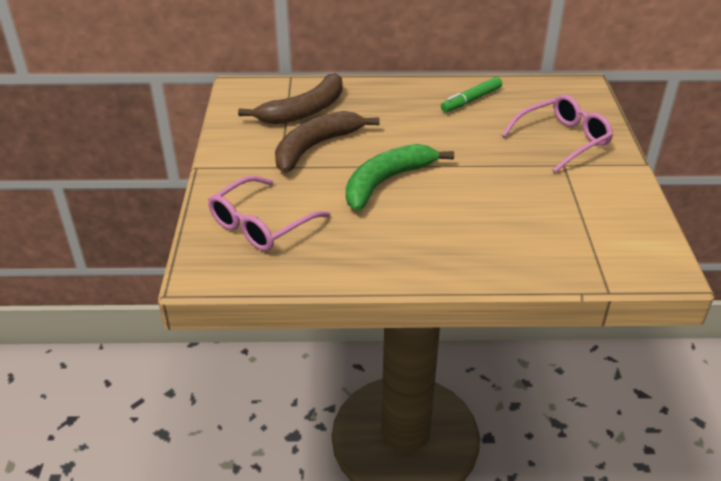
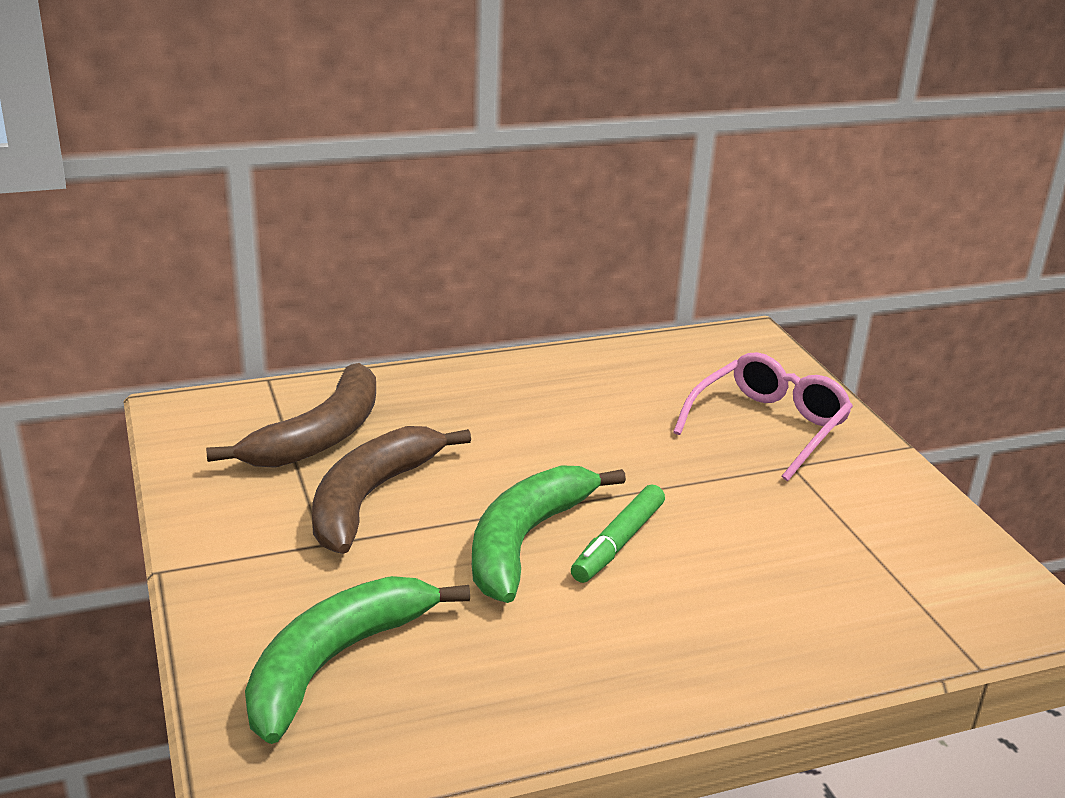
camera: 20 degrees left, 10 degrees down
pink glasses [208,176,331,251] -> green banana [245,576,470,744]
green marker [441,77,502,112] -> green marker moved to [571,485,665,583]

